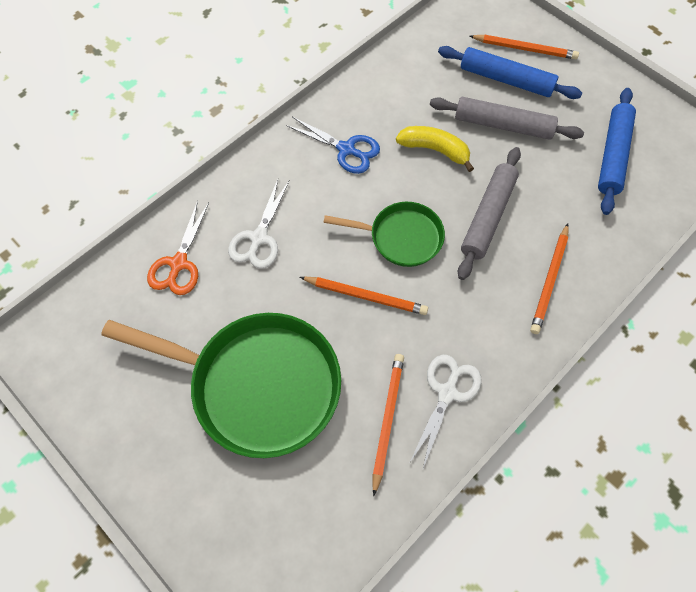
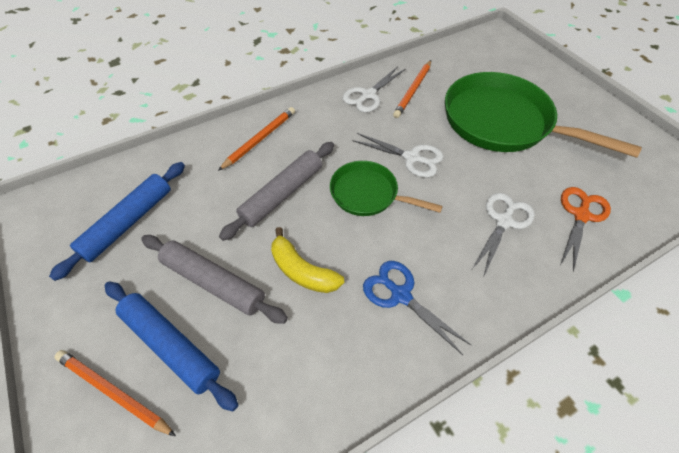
camera: 165 degrees left, 10 degrees down
orange pencil [300,277,428,315] -> white scissors [352,133,443,178]

